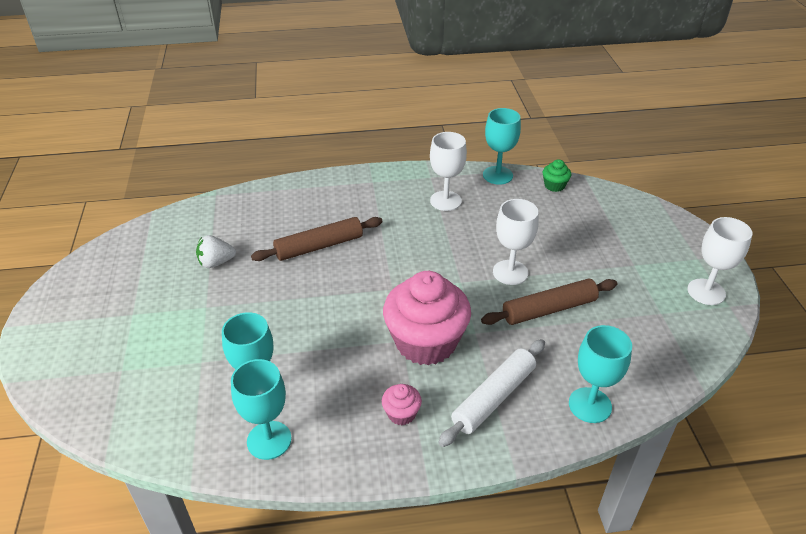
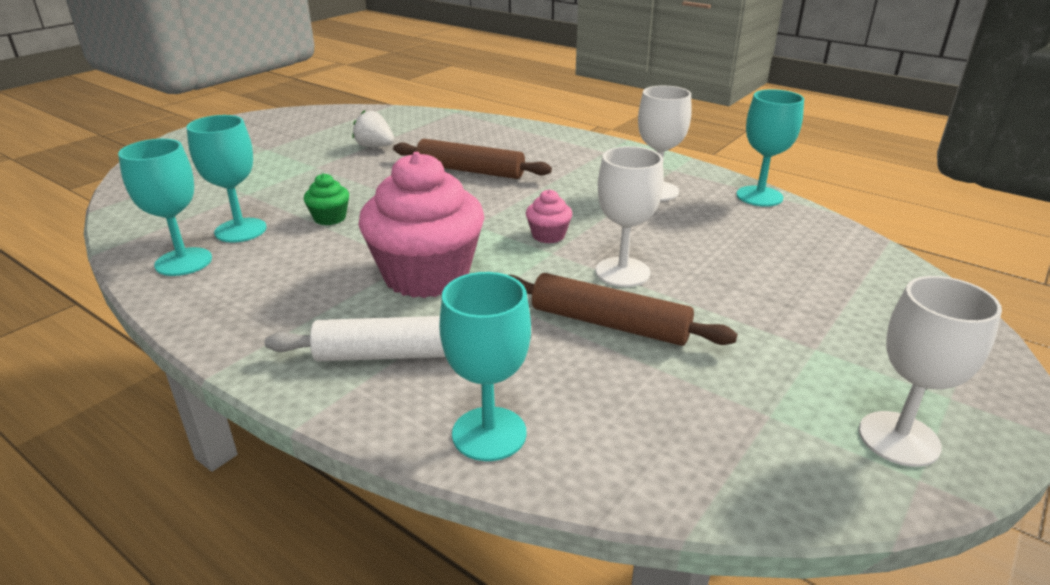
camera: 45 degrees right, 10 degrees down
pink cupcake [382,384,422,425] -> pink cupcake moved to [526,189,572,243]
green cupcake [543,159,571,192] -> green cupcake moved to [304,173,349,225]

